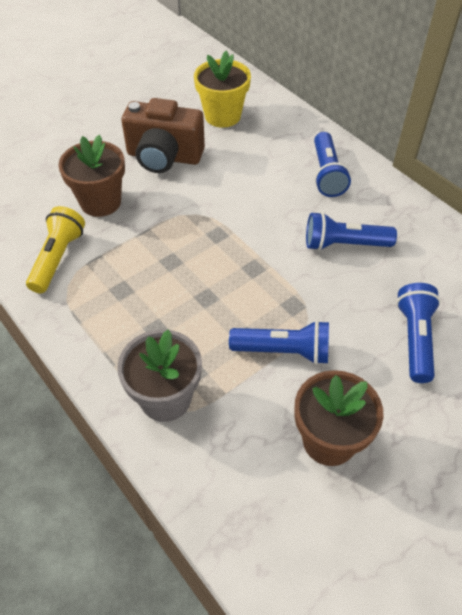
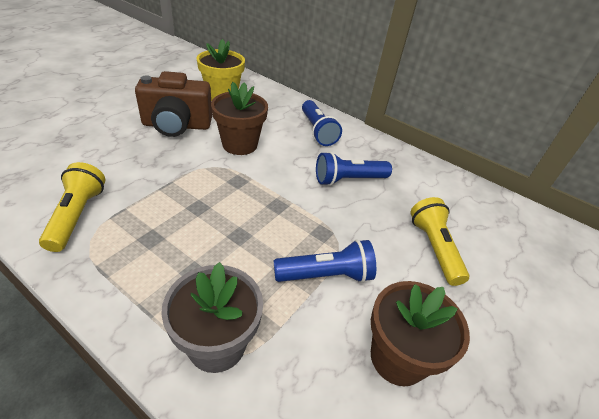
camera: 20 degrees left, 10 degrees down
brown flower pot [58,135,125,217] -> brown flower pot moved to [211,82,268,155]
blue flashlight [396,283,441,383] -> yellow flashlight [410,197,470,286]

